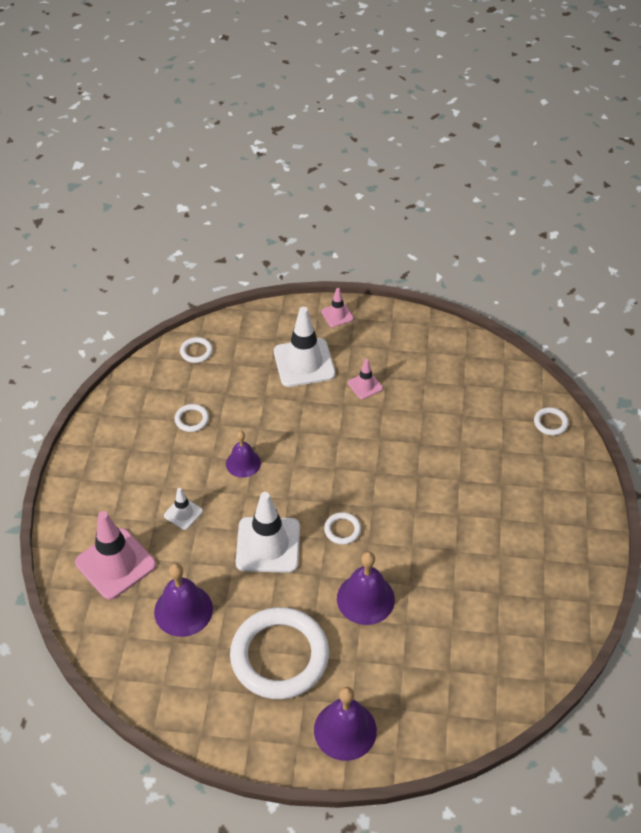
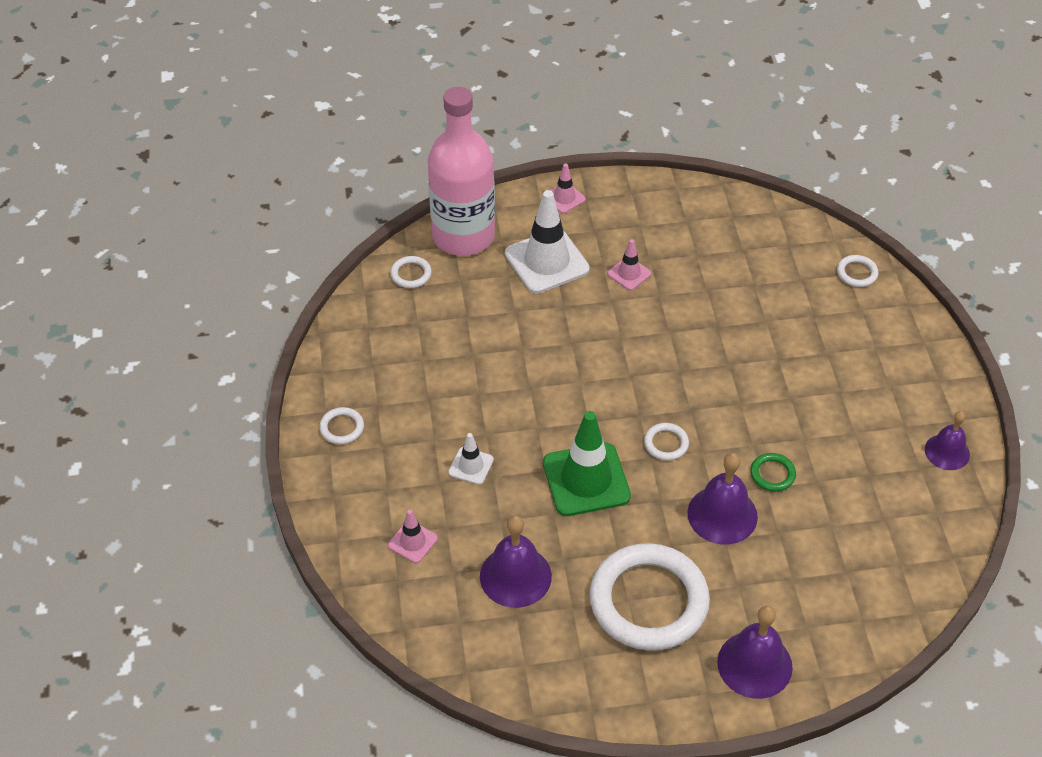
camera: 15 degrees left, 0 degrees up
pink traffic cone [75,511,156,600] -> pink traffic cone [388,510,438,563], size x0.50
white ring [175,404,209,432] -> white ring moved to [319,407,364,445]
purple bell [226,431,261,478] -> purple bell moved to [925,411,970,470]
white traffic cone [236,492,300,573] -> green traffic cone [543,411,631,516]
none -> pink bottle [428,87,495,256]
none -> green ring [750,453,796,492]

